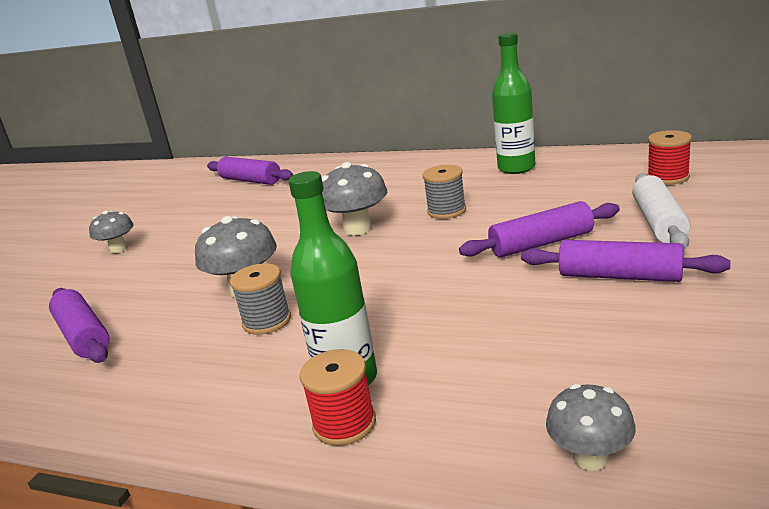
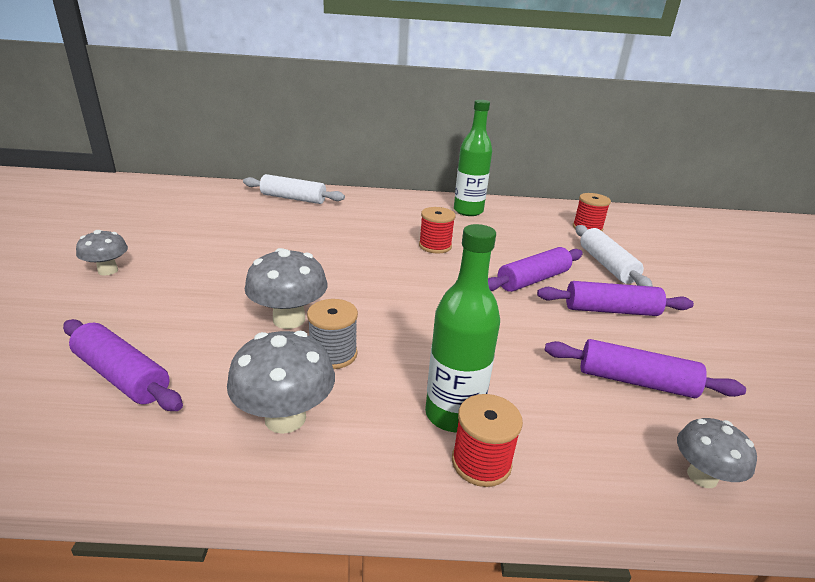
camera: 25 degrees left, 5 degrees up
purple rolling pin [207,157,293,185] -> purple rolling pin moved to [545,339,746,398]
grey mushroom [322,162,387,236] -> grey mushroom moved to [227,331,335,434]
grey spool [422,165,466,219] -> red spool [419,207,456,254]
none -> white rolling pin [243,174,345,204]

